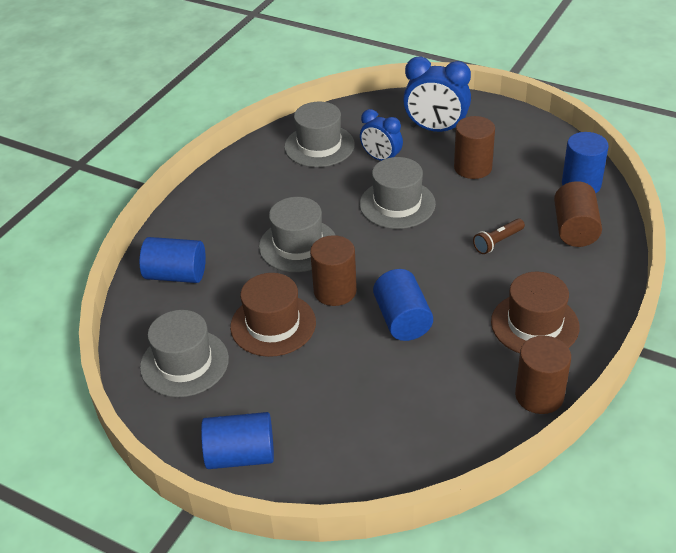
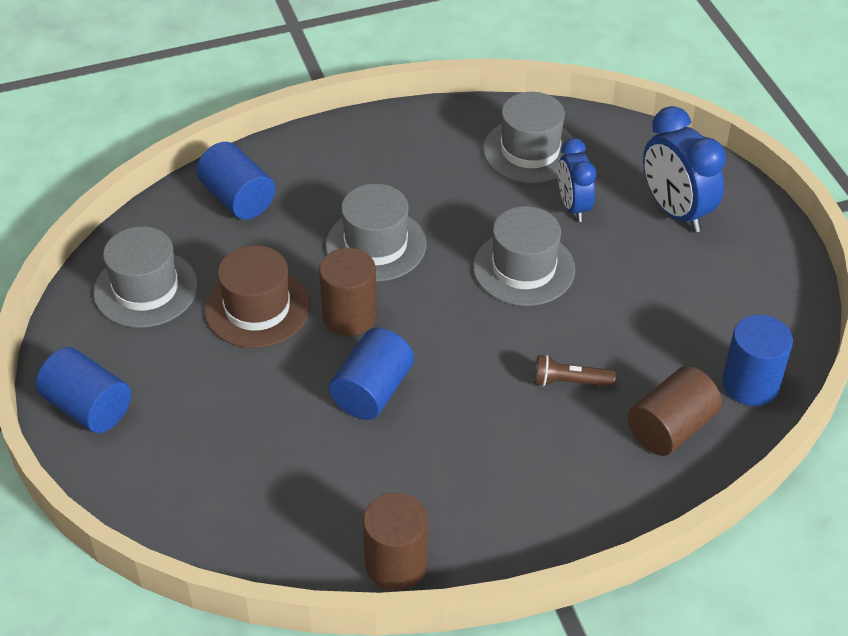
camera: 40 degrees right, 5 degrees up
brown cylinder [454,116,495,179] -> none
brown hat [491,272,580,354] -> none

